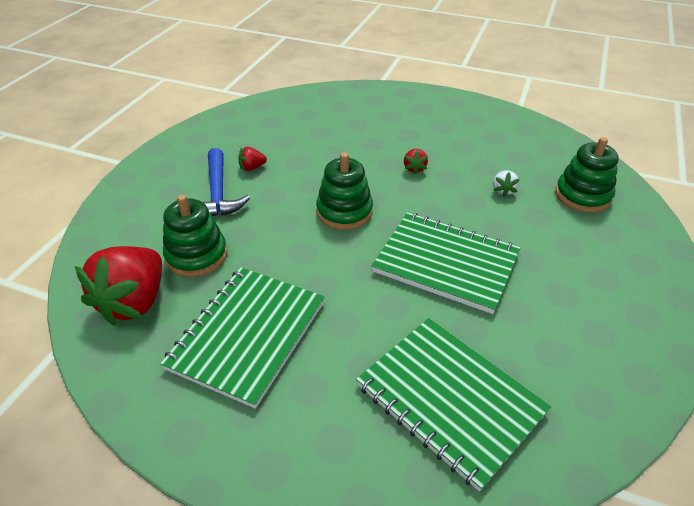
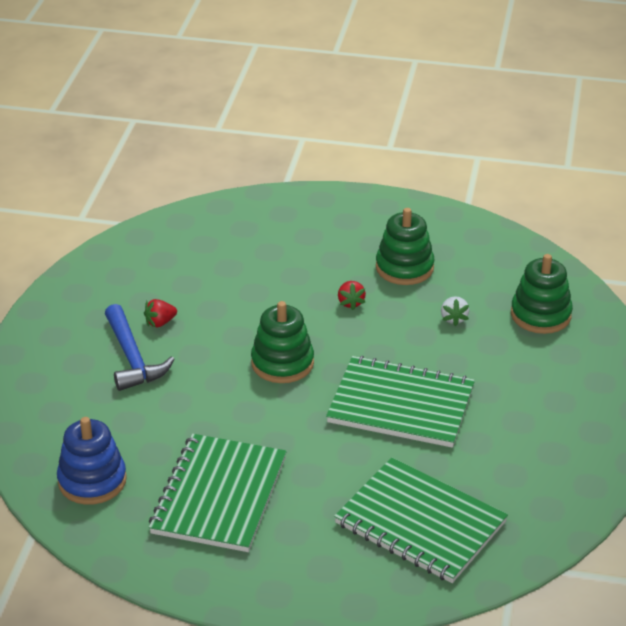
camera: 10 degrees left, 5 degrees down
red strawberry [75,246,162,326] -> blue stacking toy [57,417,127,505]
green stacking toy [163,195,227,277] -> green stacking toy moved to [376,208,434,285]

